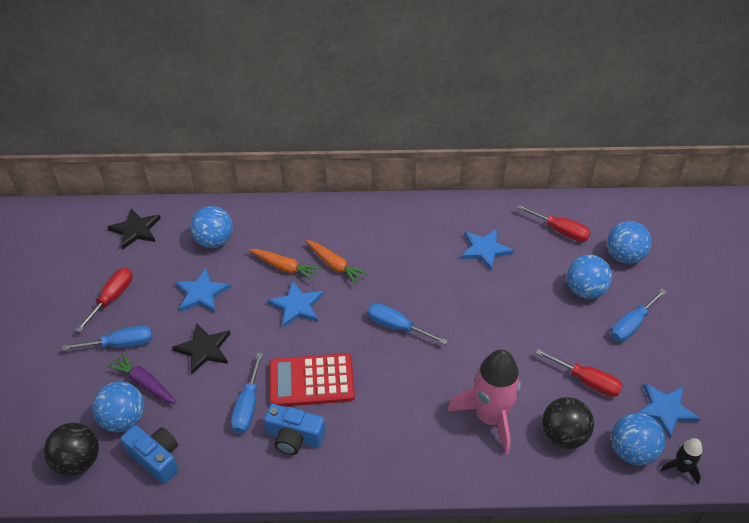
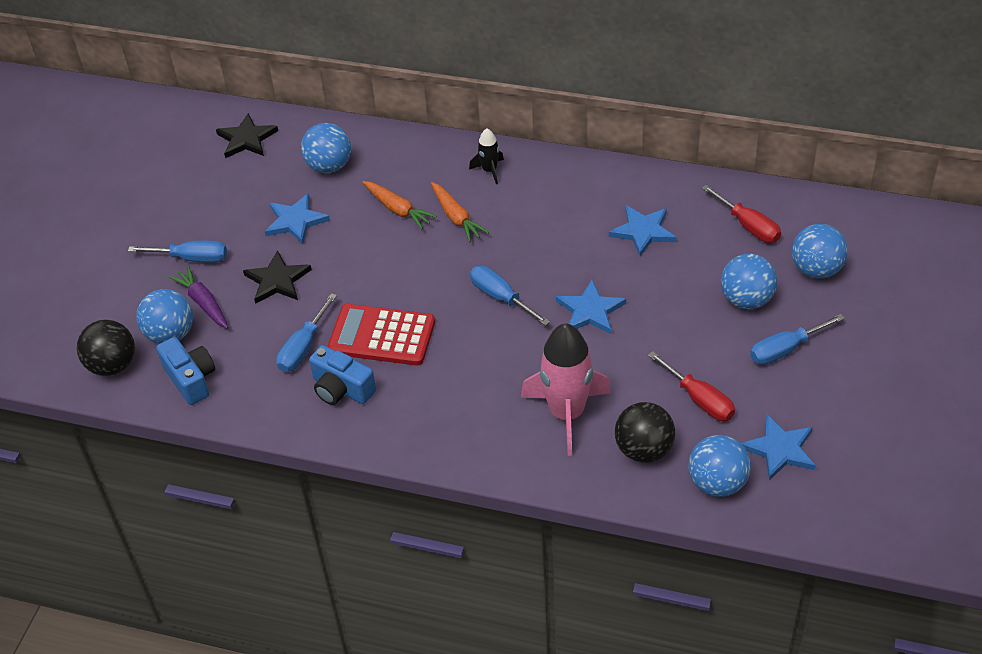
camera: 20 degrees right, 0 degrees up
red screwdriver [75,268,133,332] -> none
blue star [267,280,323,328] -> blue star moved to [556,280,626,334]
black rocket [660,438,702,484] -> black rocket moved to [469,129,504,184]

